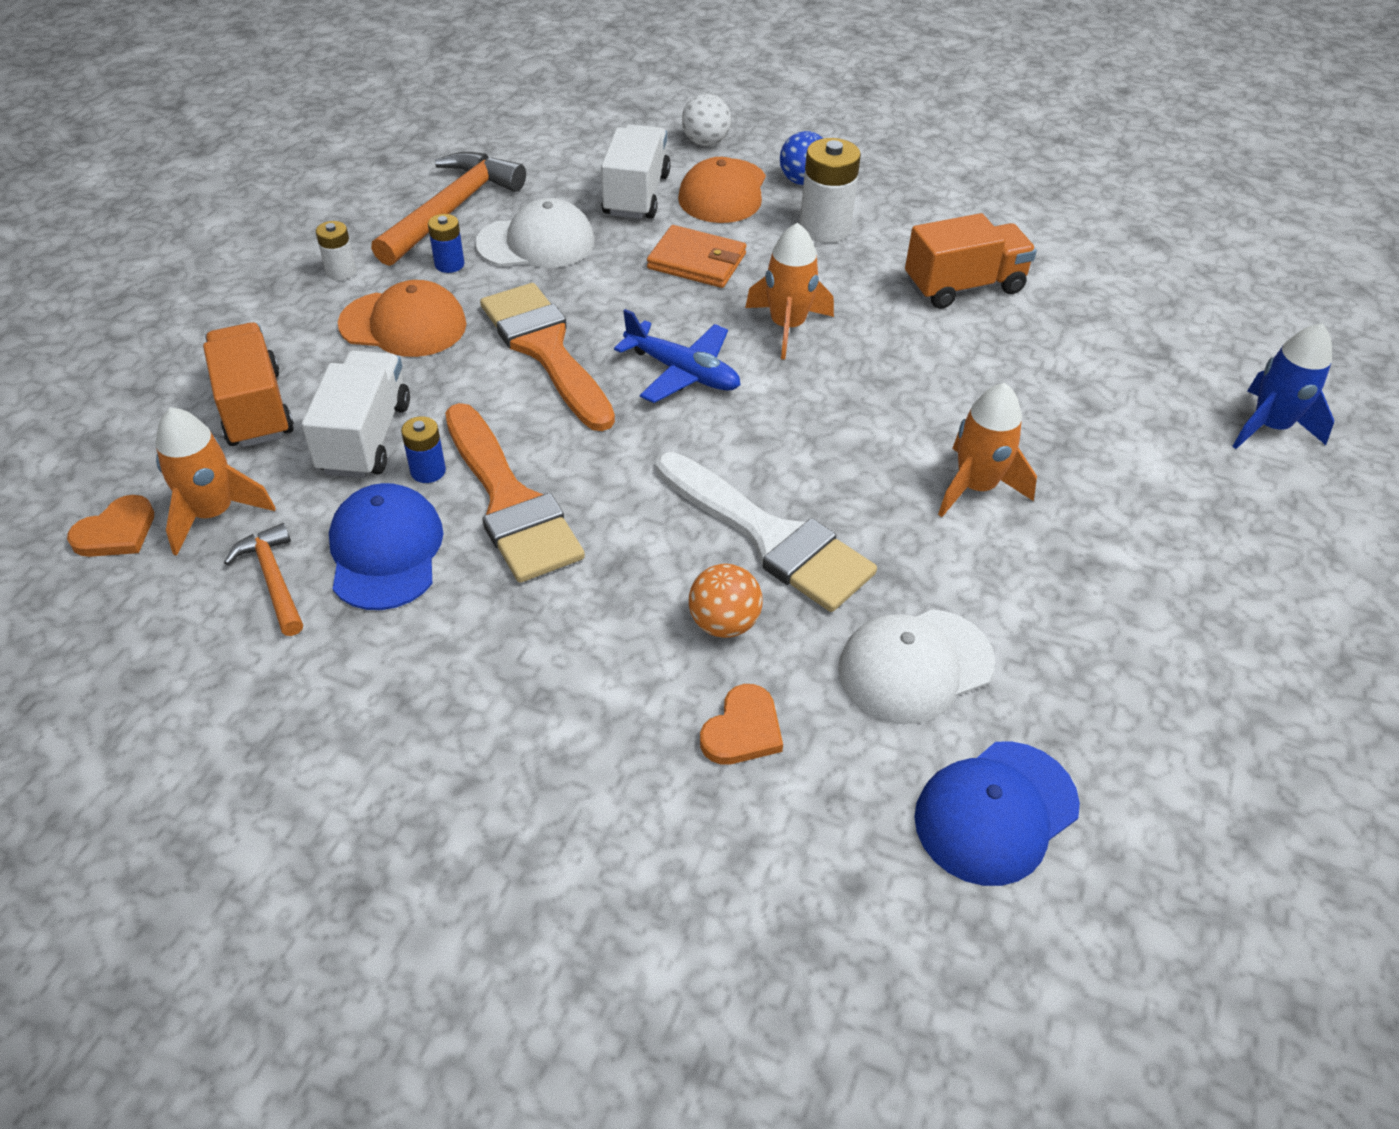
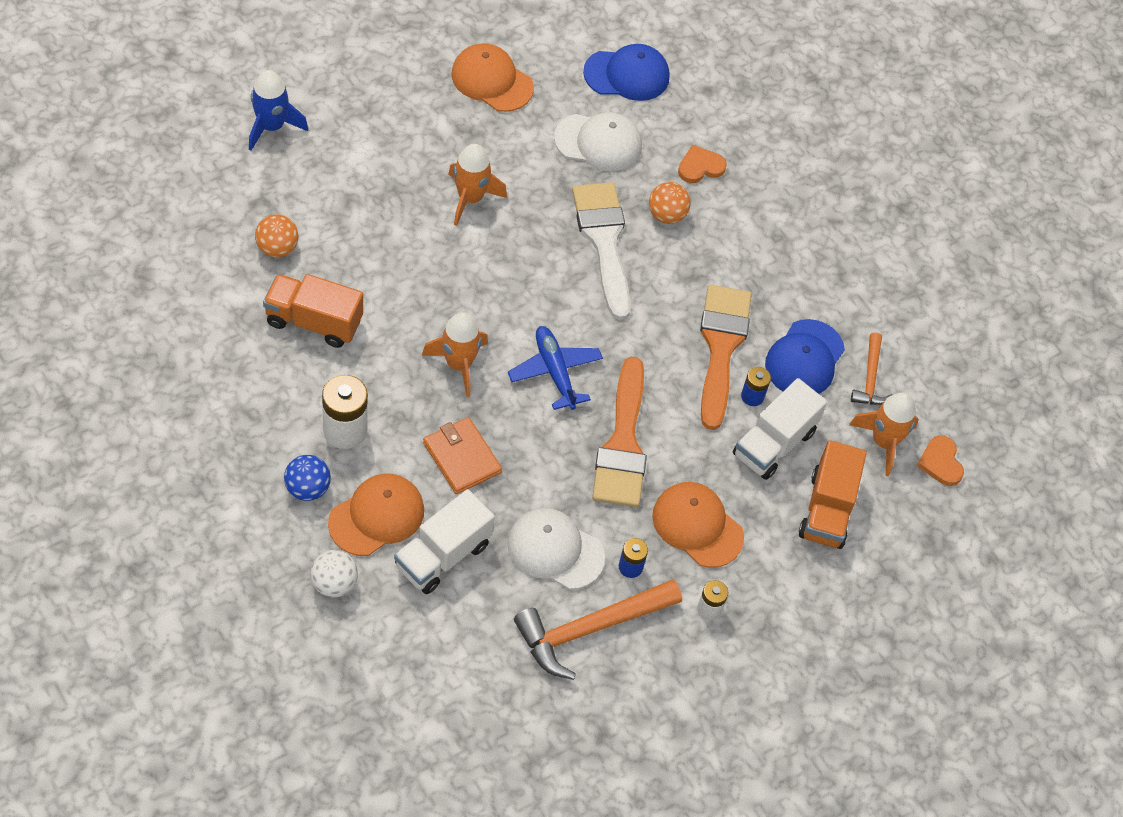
camera: 150 degrees left, 10 degrees up
orange heart [67,495,154,557] -> orange heart turned 90 degrees counterclockwise [916,435,964,486]
none -> orange ball [255,214,299,258]
none -> orange cap [451,43,534,112]

